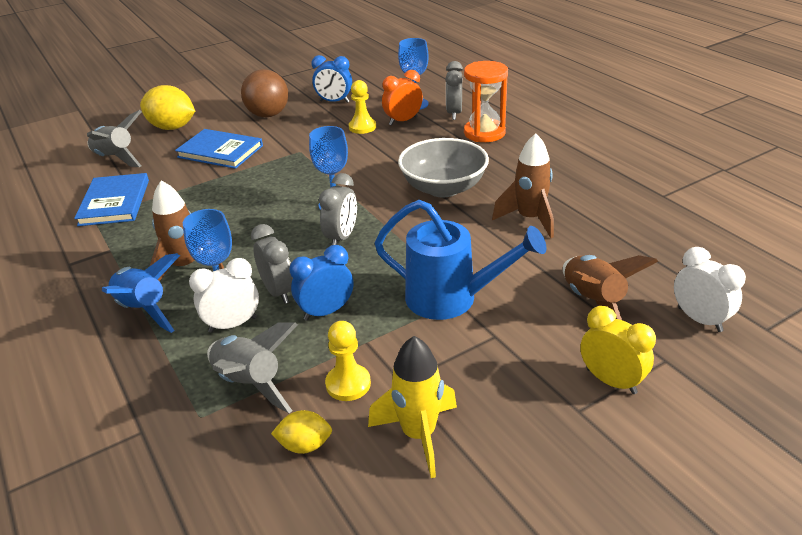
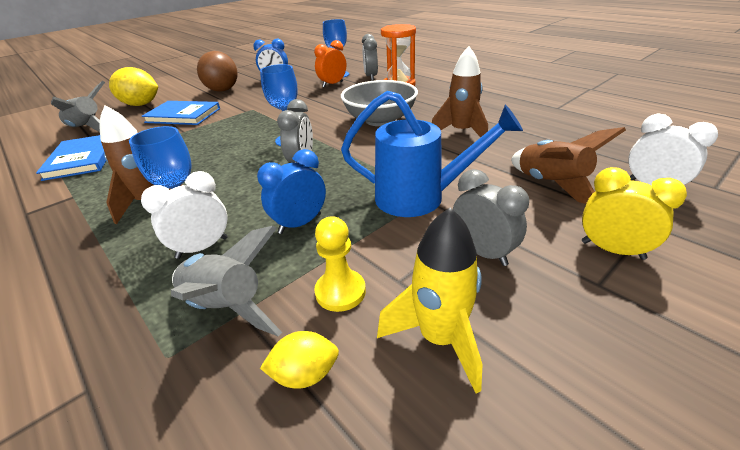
camera: 10 degrees left, 0 degrees up
blue rocket [102,253,180,333] -> none
grey clock [251,224,293,304] -> grey clock moved to [453,169,529,266]
yellow pawn [349,80,376,134] -> none

